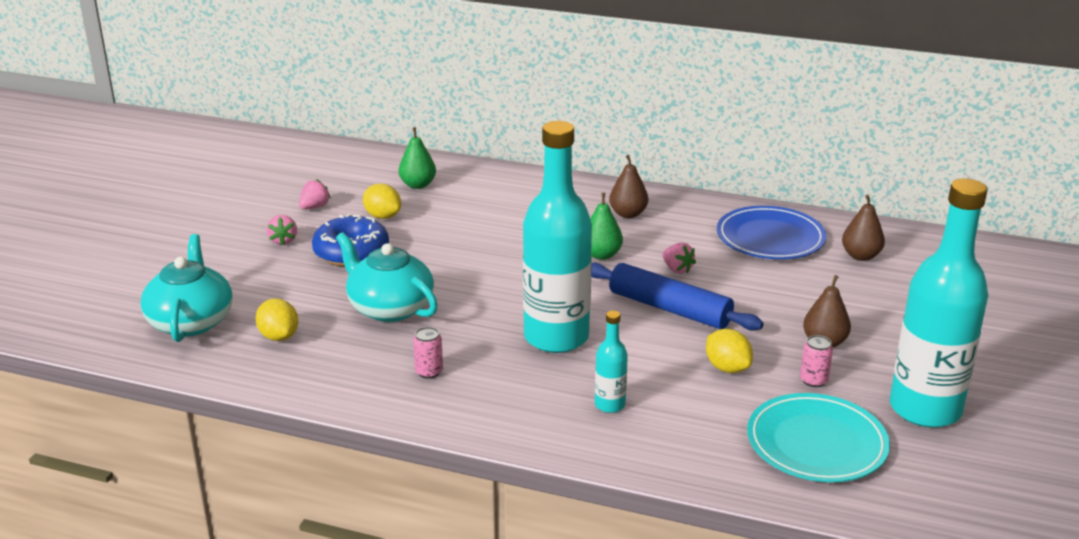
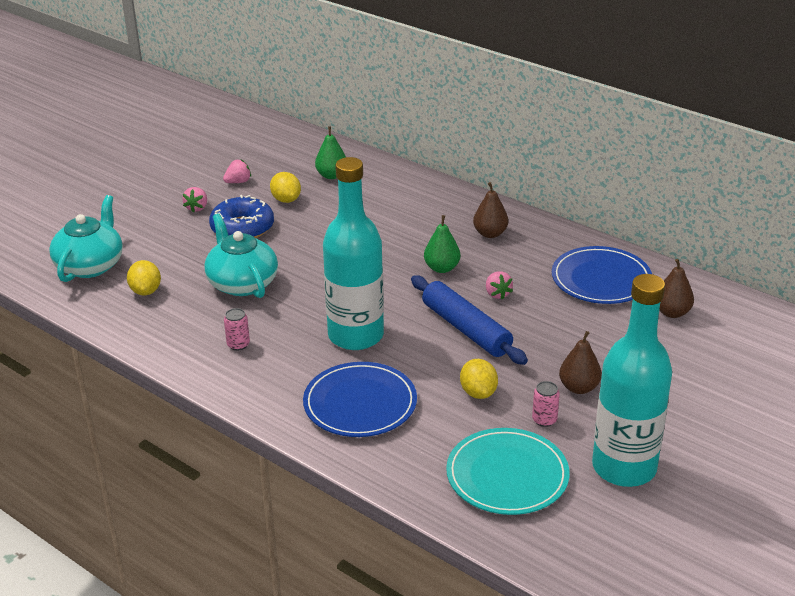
camera: 20 degrees right, 5 degrees up
turquoise bottle [595,311,628,413] -> blue plate [303,362,417,437]

